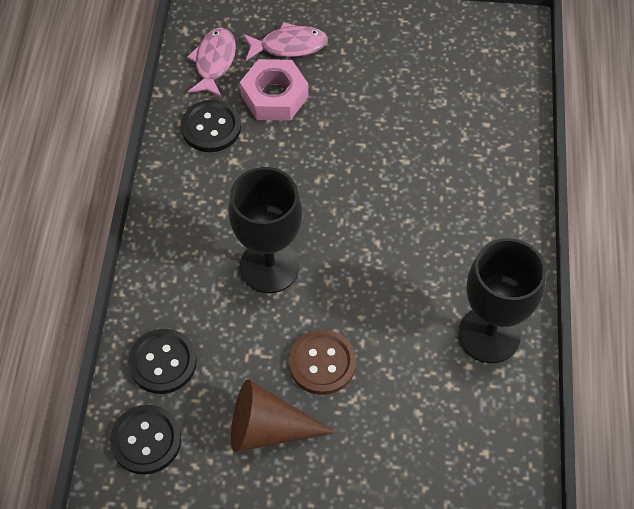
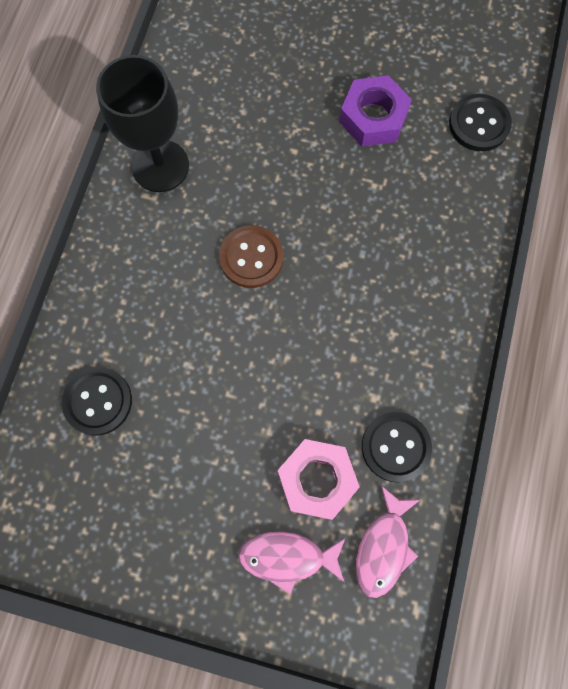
camera: 170 degrees left, 15 degrees up
black button [128,329,197,394] -> black button moved to [62,367,132,436]
black goblet [228,167,302,293] -> none
brown cone [231,379,336,452] -> purple nut [339,75,412,146]
brown button [289,329,356,395] -> brown button moved to [219,225,283,288]

